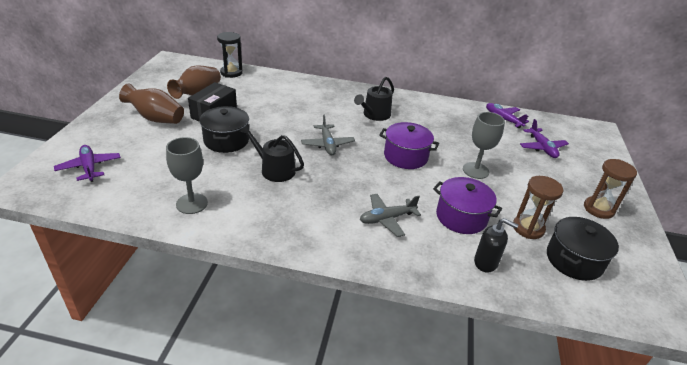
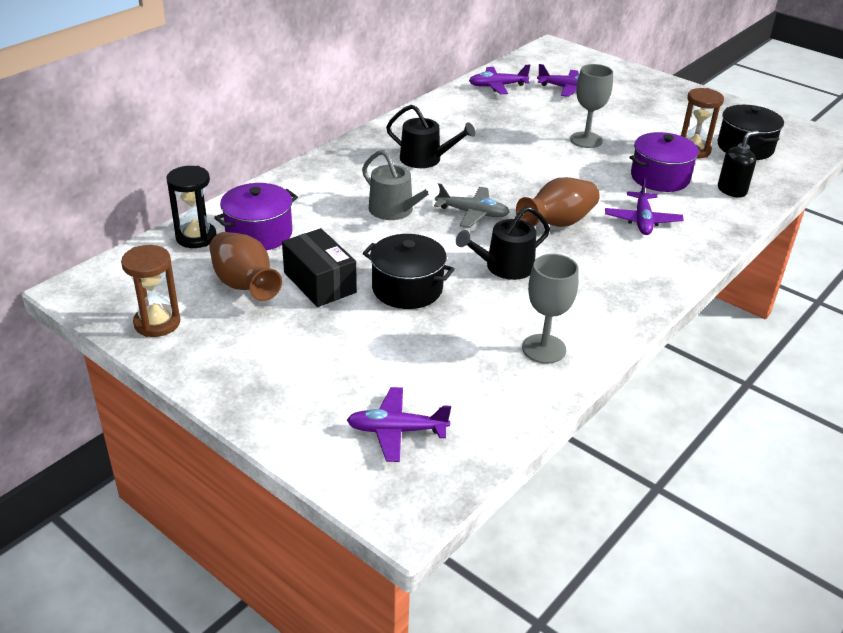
camera: 60 degrees left, 0 degrees up
brown vase [119,84,184,124] -> brown vase moved to [516,177,600,227]
black watering can [354,77,394,121] -> black watering can turned 45 degrees counterclockwise [386,105,476,168]
grey plane [360,194,421,237] -> purple plane [605,178,684,235]
purple pot [379,122,439,169] -> purple pot moved to [214,183,298,251]
brown hourglass [584,159,637,219] -> brown hourglass moved to [121,245,180,337]
none -> grey watering can [362,150,440,220]

